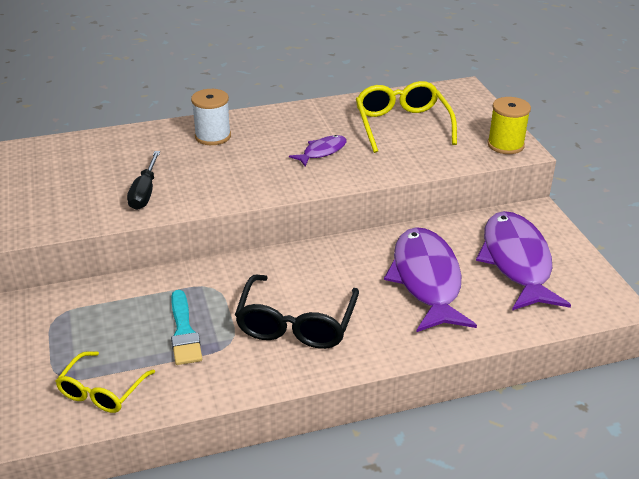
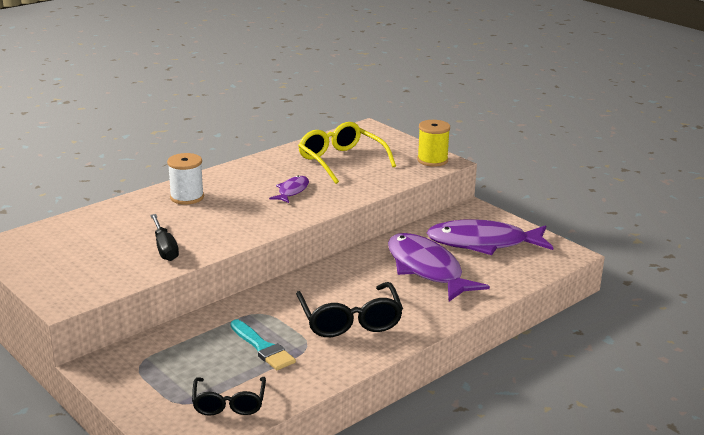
camera: 25 degrees left, 10 degrees down
yellow glasses [56,351,155,413] -> black glasses [192,377,266,416]
purple fish [476,211,571,310] -> purple fish turned 60 degrees counterclockwise [427,219,553,255]

